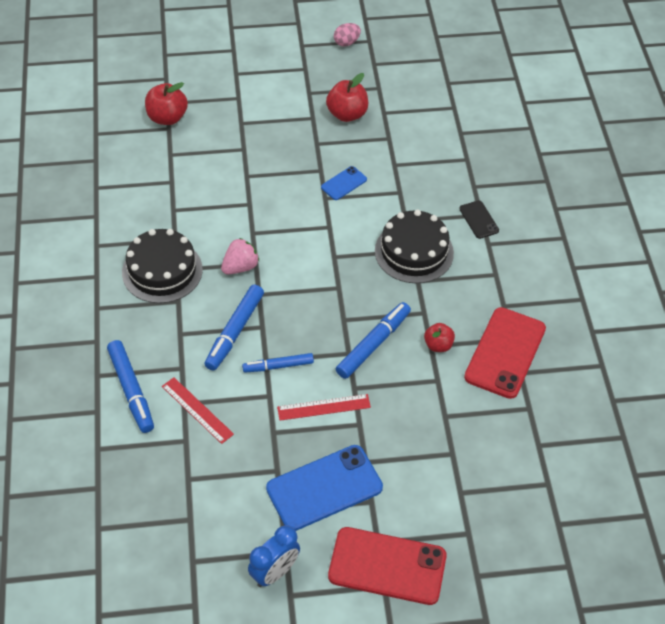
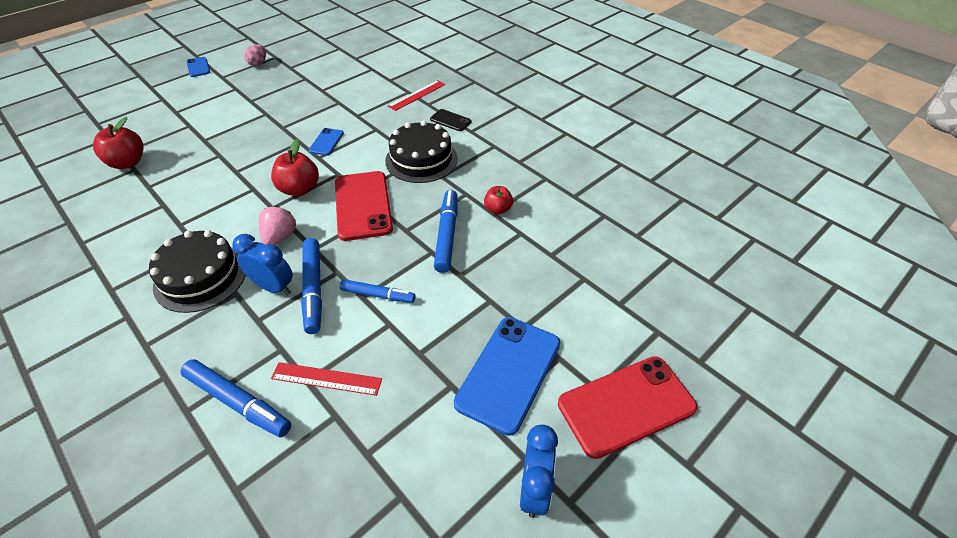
camera: 35 degrees left, 5 degrees down
blue marker [242,353,314,373] -> blue marker turned 120 degrees counterclockwise [340,279,415,303]
red ruler [277,394,371,421] -> red ruler moved to [388,80,445,111]
red apple [326,73,368,122] -> red apple moved to [271,139,319,196]
red phone [464,307,546,399] -> red phone moved to [335,171,393,241]
none -> blue phone [186,57,210,77]
none -> blue clock [232,234,293,295]

